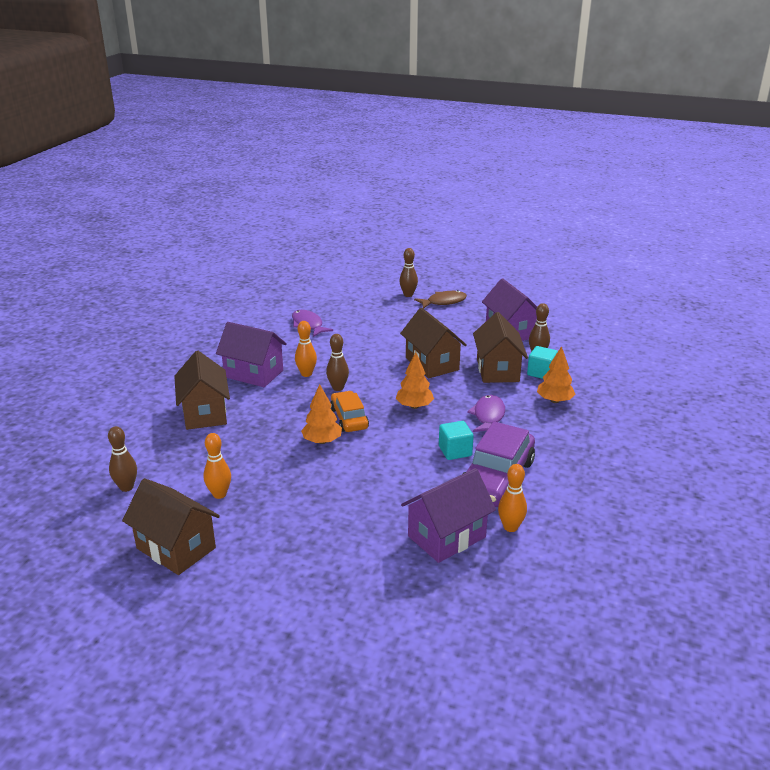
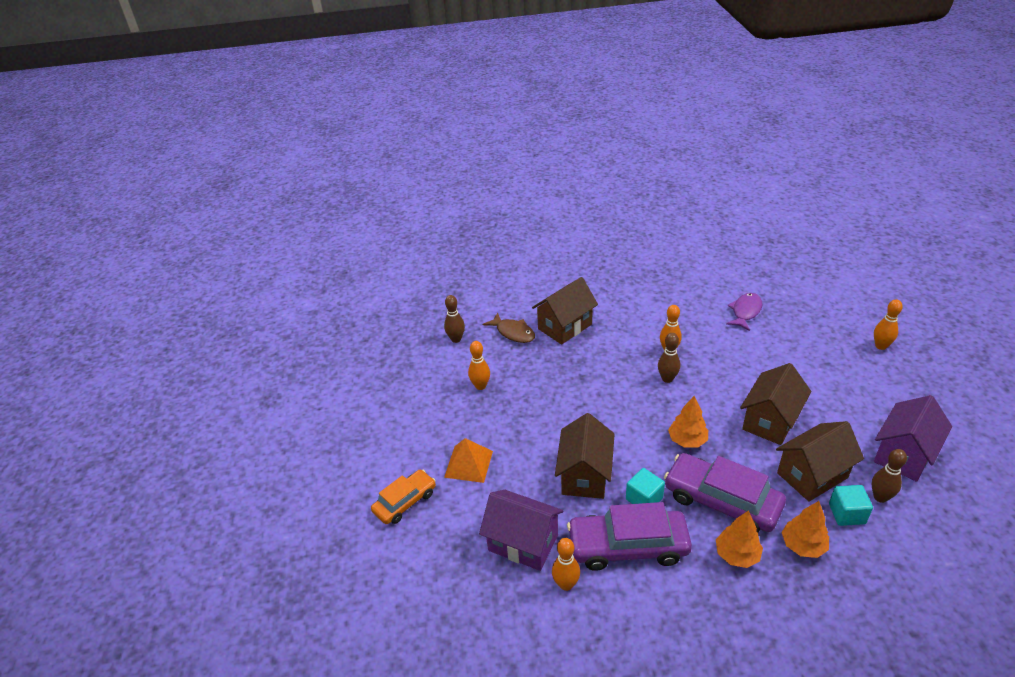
camera: 65 degrees right, 10 degrees up
brown house [122,478,220,575] -> brown house moved to [555,413,615,499]
purple house [216,322,287,387] -> none
orange tree [301,384,342,444] -> orange tree moved to [716,510,763,568]
orange car [330,391,369,432] -> orange car moved to [371,469,436,524]
brown bowling pin [399,248,418,297] -> orange bowling pin [874,299,903,350]
brown fish [414,290,467,309] -> brown fish moved to [483,312,535,343]
purple fish [467,395,505,432] -> purple car [664,453,786,533]
none -> orange pyramid [444,438,493,483]

